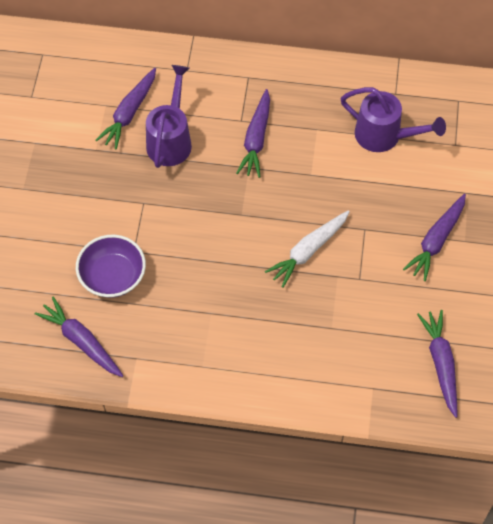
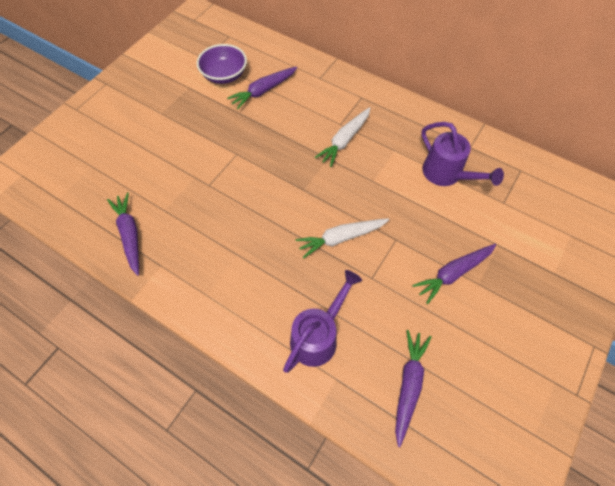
camera: 25 degrees right, 0 degrees up
purple bowl [76,235,146,298] -> purple bowl moved to [197,44,247,84]
purple watering can [146,65,192,168] -> purple watering can moved to [283,270,362,373]
purple carrot [236,89,270,178] -> white carrot [315,107,371,167]

